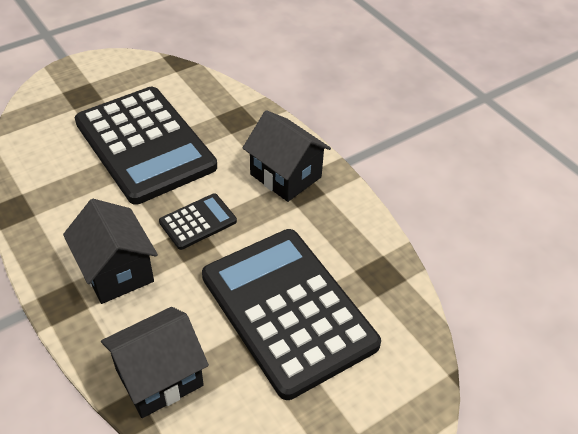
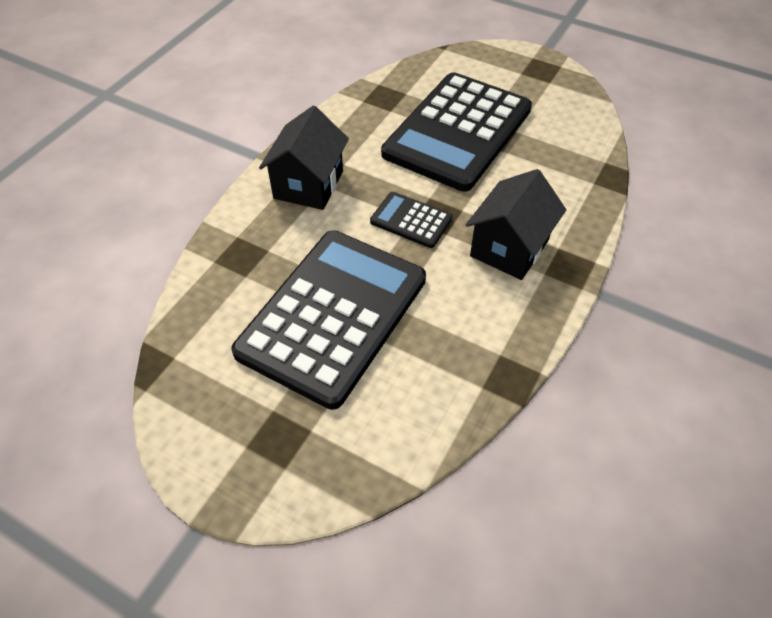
camera: 115 degrees left, 5 degrees up
black house [101,307,209,418] -> none

